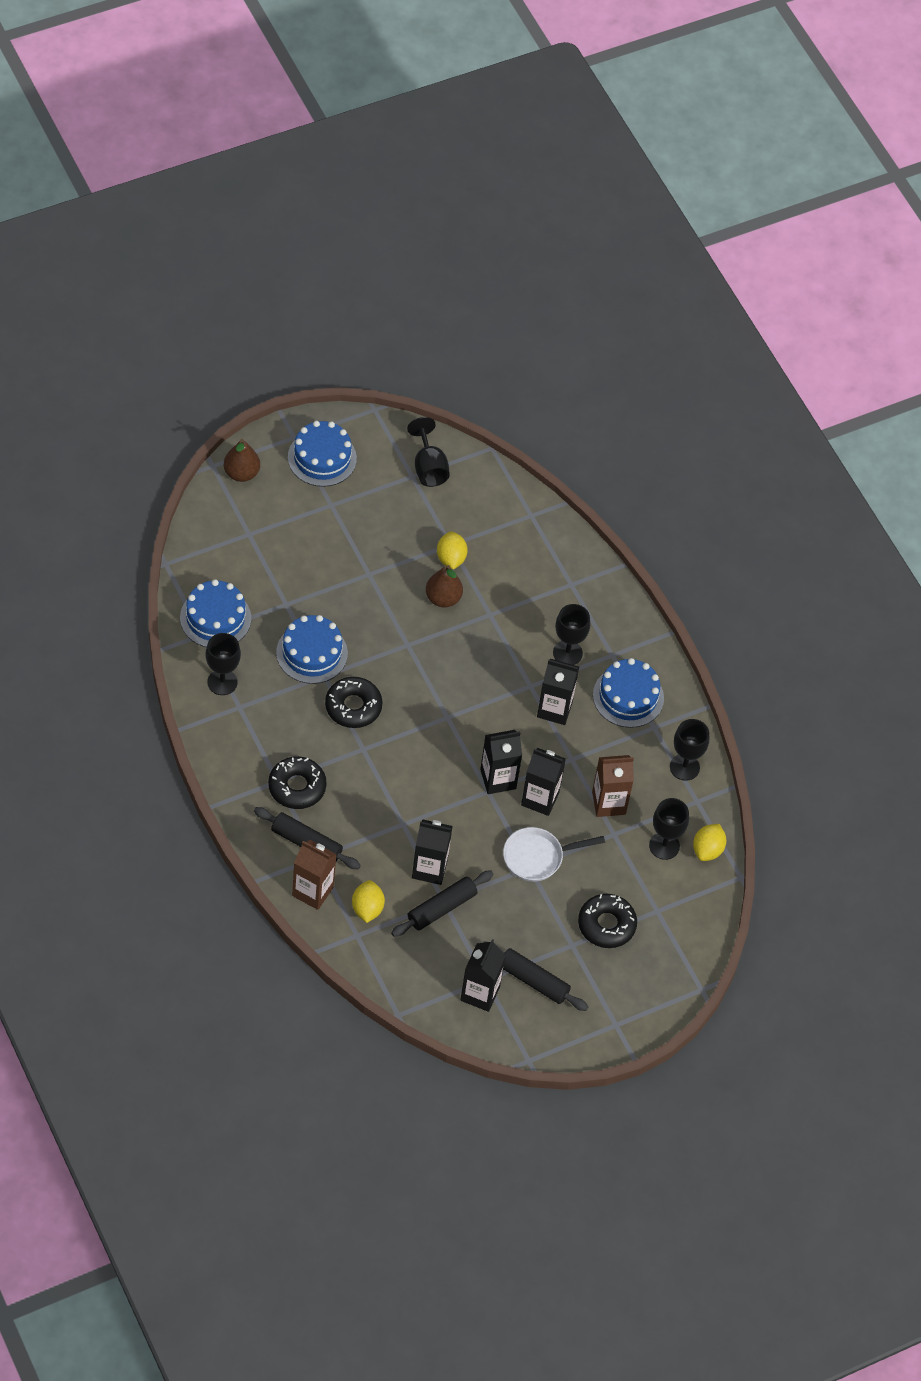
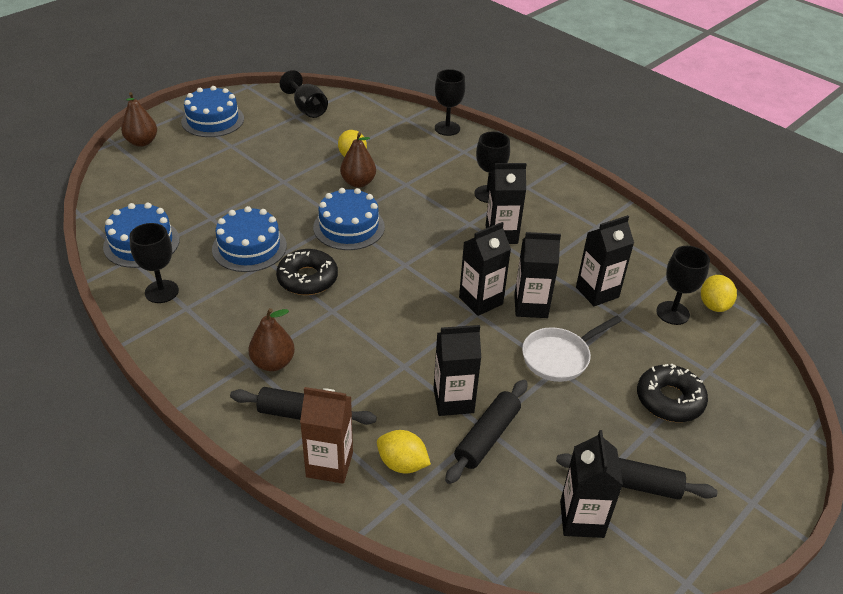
camera: 15 degrees left, 15 degrees down
black donut [268,756,327,809] -> brown pear [248,308,295,371]
yellow lemon [352,880,385,923] -> yellow lemon turned 45 degrees counterclockwise [377,430,431,473]
brown carton [592,755,634,817] -> black carton [576,215,634,306]
blue cake [593,658,664,728] -> blue cake moved to [313,188,385,250]
black goblet [670,719,709,781] -> black goblet moved to [435,69,465,136]

